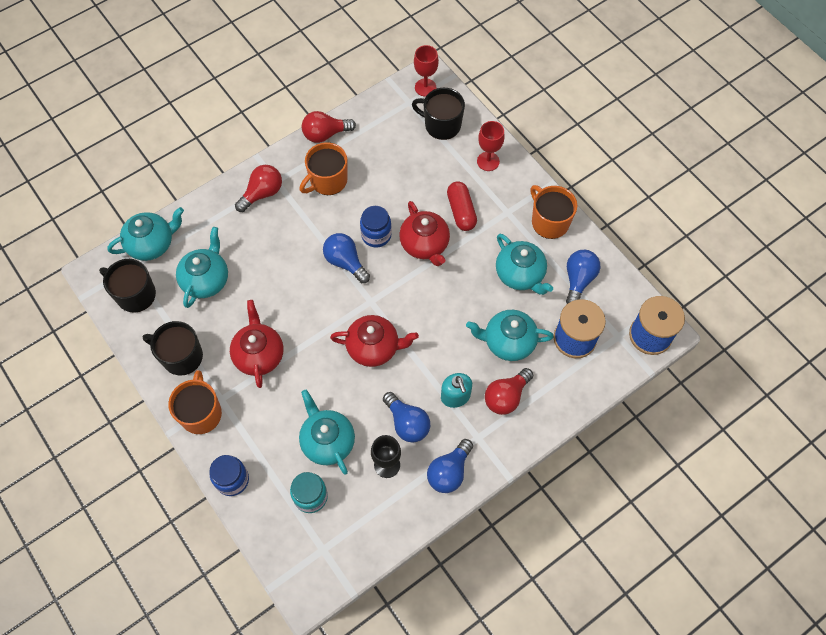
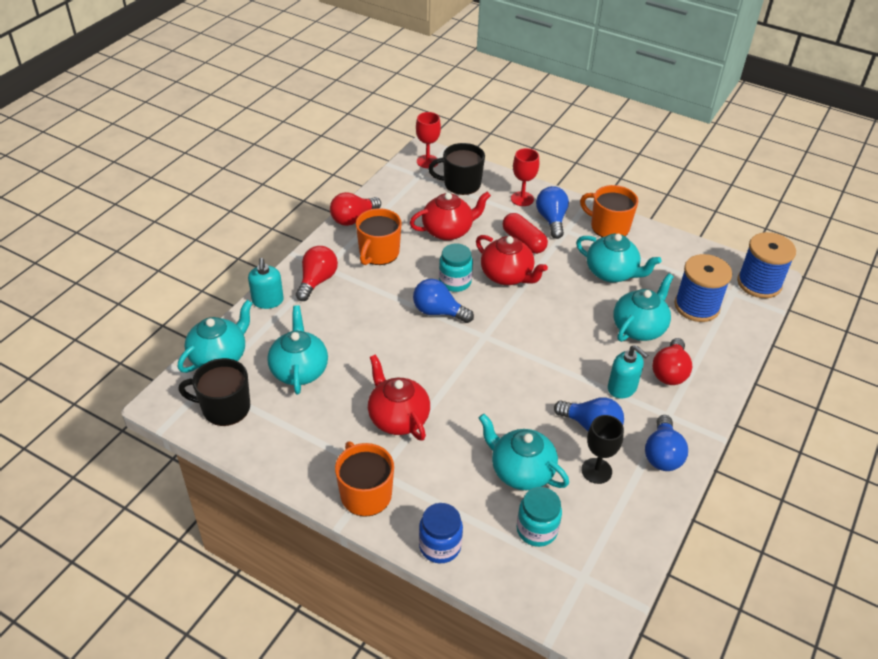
camera: 25 degrees left, 20 degrees down
black mug [143,321,203,376] -> none
red teapot [330,315,419,367] -> red teapot moved to [410,192,491,241]
blue jar [360,206,392,248] -> turquoise jar [439,244,473,292]
turquoise teapot [466,310,554,361] -> turquoise teapot turned 150 degrees clockwise [613,273,674,342]
blue light bulb [566,250,600,304] -> blue light bulb moved to [536,186,569,239]
none -> turquoise soap dispenser [248,258,284,309]

